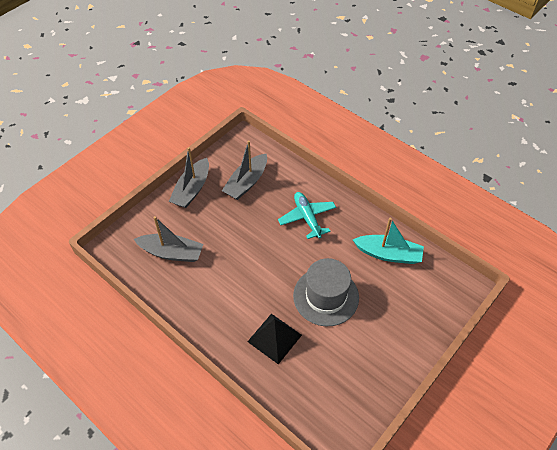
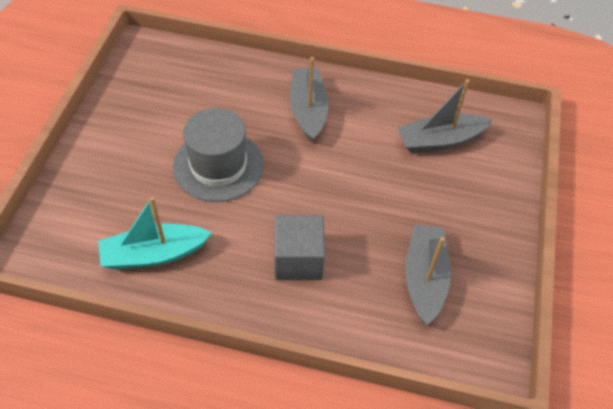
camera: 150 degrees right, 0 degrees up
grey boat [169,147,209,208] -> grey boat moved to [290,57,328,142]
black pyramid [247,314,302,364] -> none
turquoise plane [278,192,336,239] -> grey cube [274,215,325,280]

